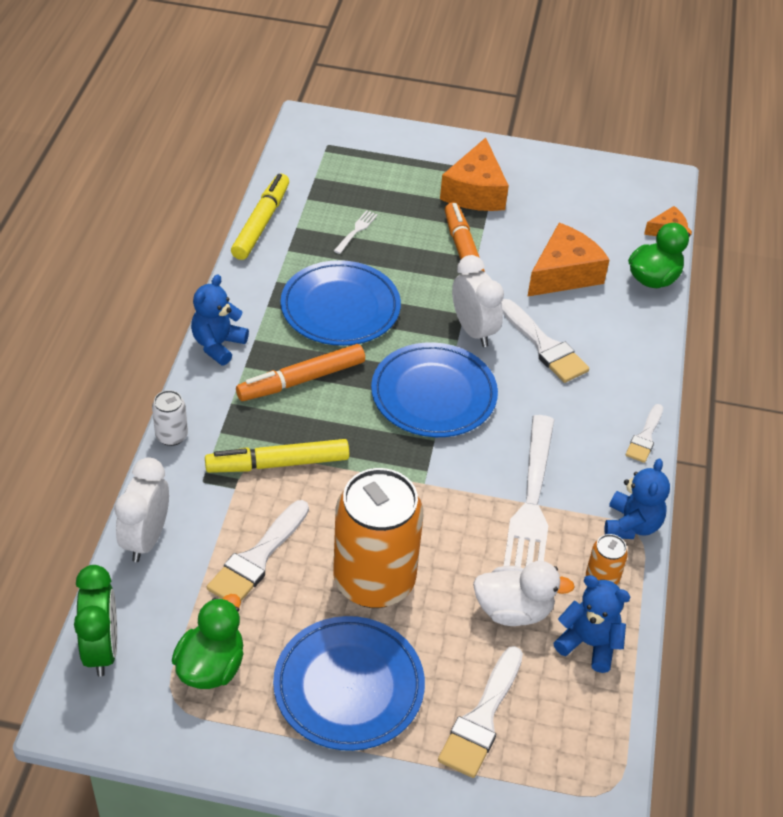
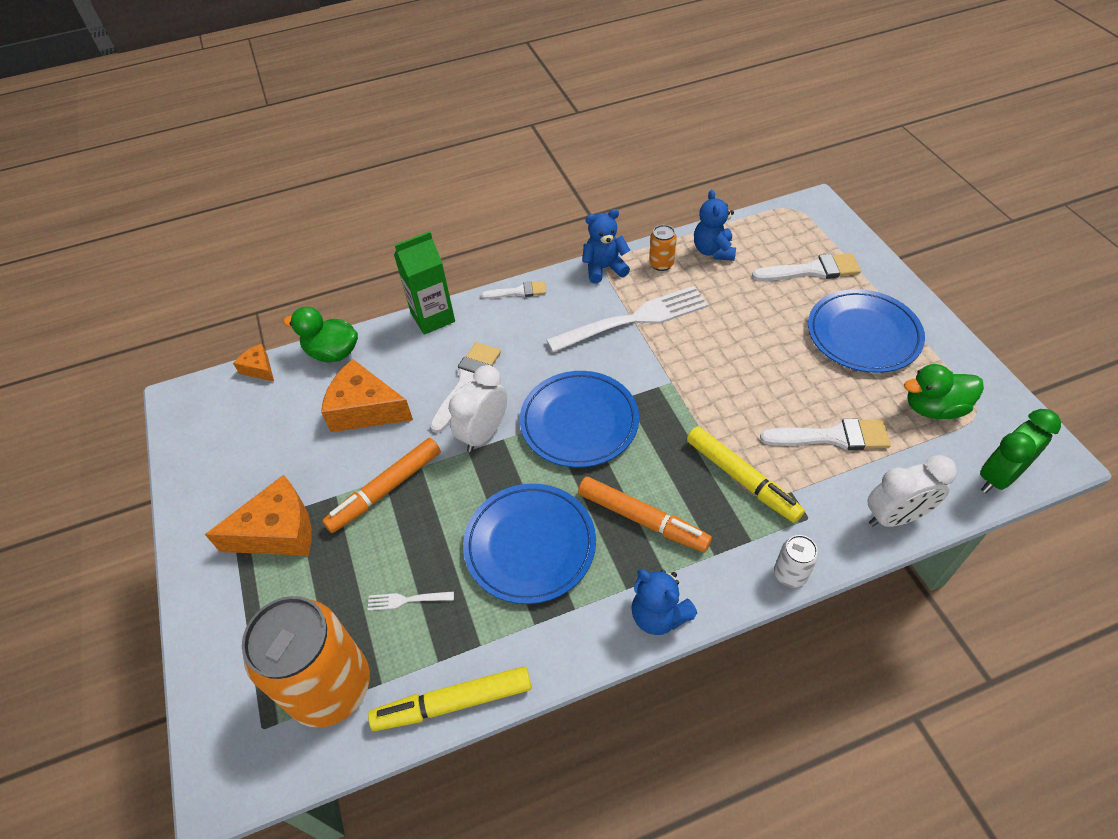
camera: 115 degrees left, 5 degrees up
blue teddy bear [191,275,249,365] -> blue teddy bear turned 45 degrees clockwise [631,569,697,635]
orange can [333,468,423,608] -> orange can moved to [242,596,370,728]
white duck [473,561,575,626] -> none
none -> green carton [394,231,455,335]

